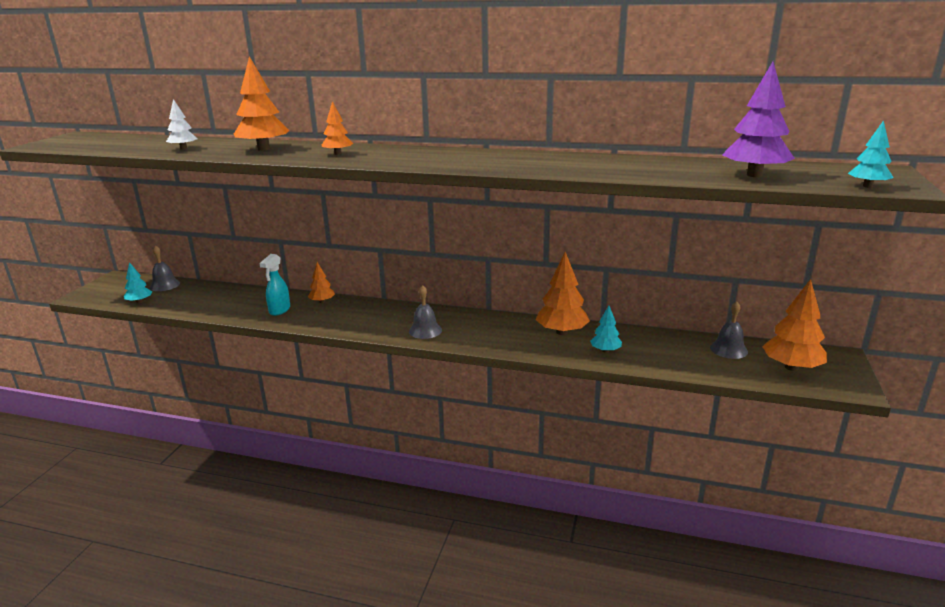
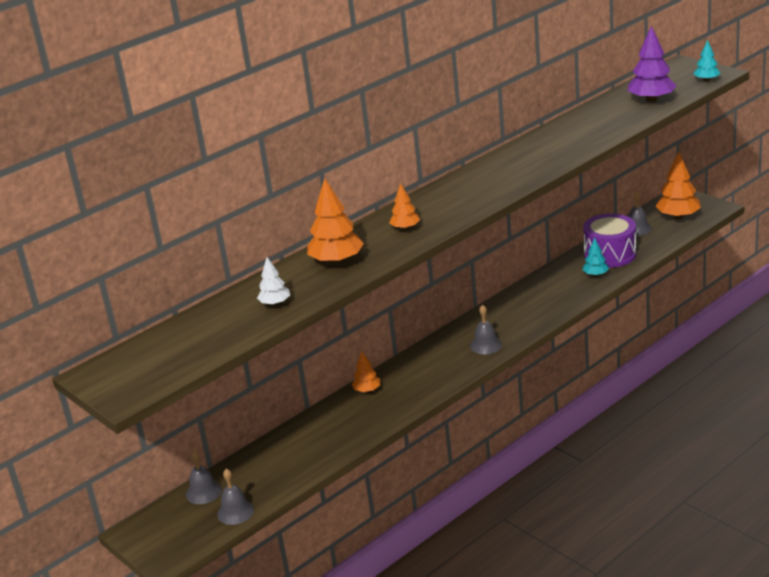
camera: 55 degrees left, 5 degrees up
turquoise tree [124,262,152,303] -> grey bell [217,469,254,525]
turquoise spray bottle [259,254,290,316] -> none
orange tree [536,252,590,335] -> none
none -> purple drum [583,213,636,268]

